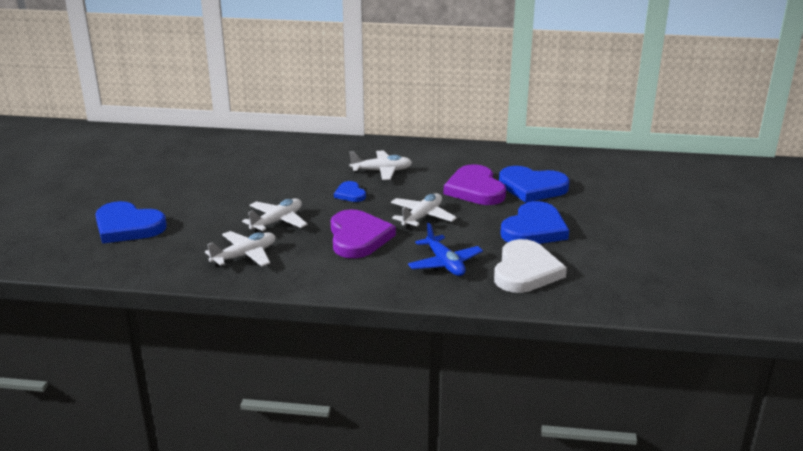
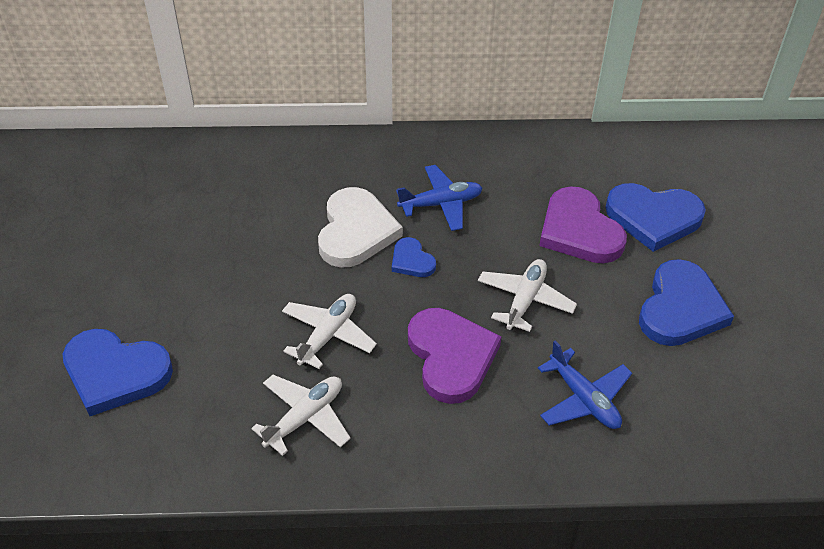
camera: 10 degrees left, 20 degrees up
white plane [349,150,412,180] -> blue plane [396,165,483,231]
white heart [494,239,567,293] -> white heart moved to [318,187,403,268]

